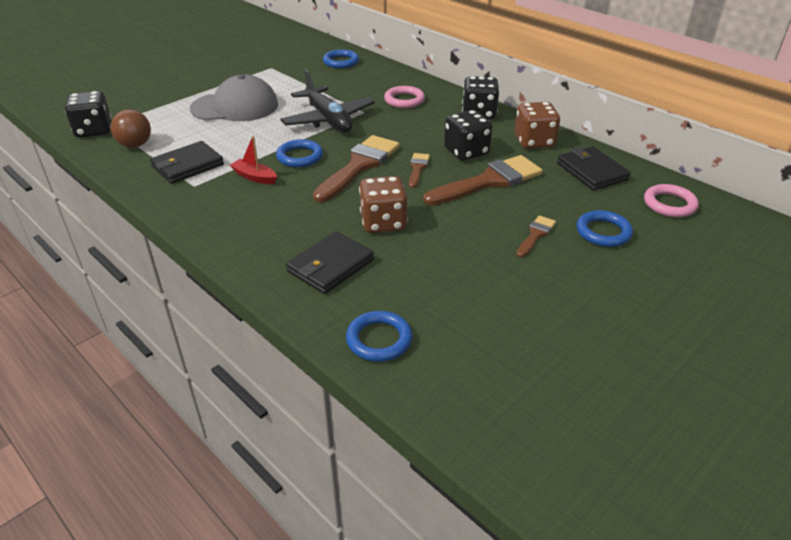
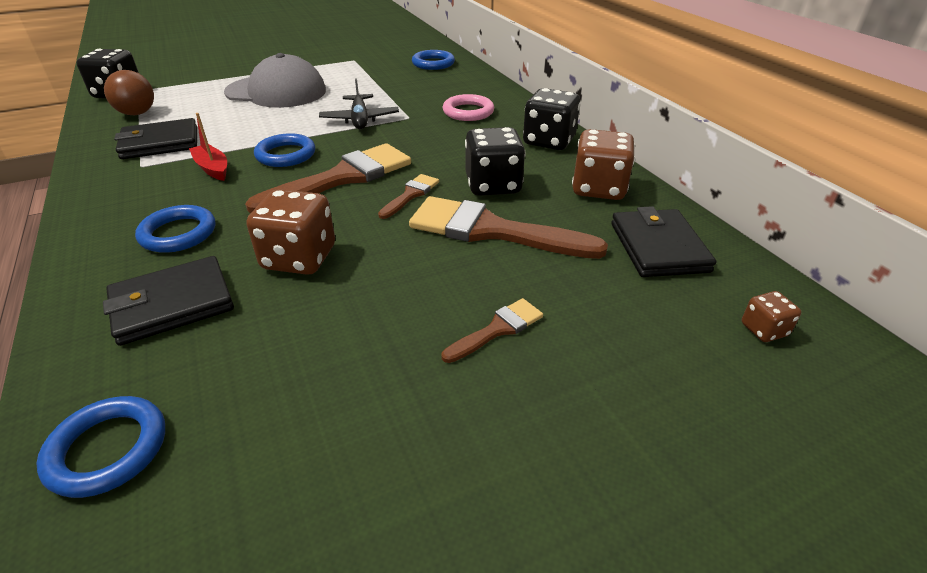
camera: 20 degrees right, 0 degrees up
black plane [280,69,375,132] -> black plane [319,78,399,129], size x0.64
brown brush [423,155,543,206] -> brown brush turned 150 degrees counterclockwise [409,196,608,259]
blue ring [576,210,633,247] -> blue ring moved to [135,205,215,253]
pink ring [644,184,699,217] -> brown dice [742,291,801,342]

